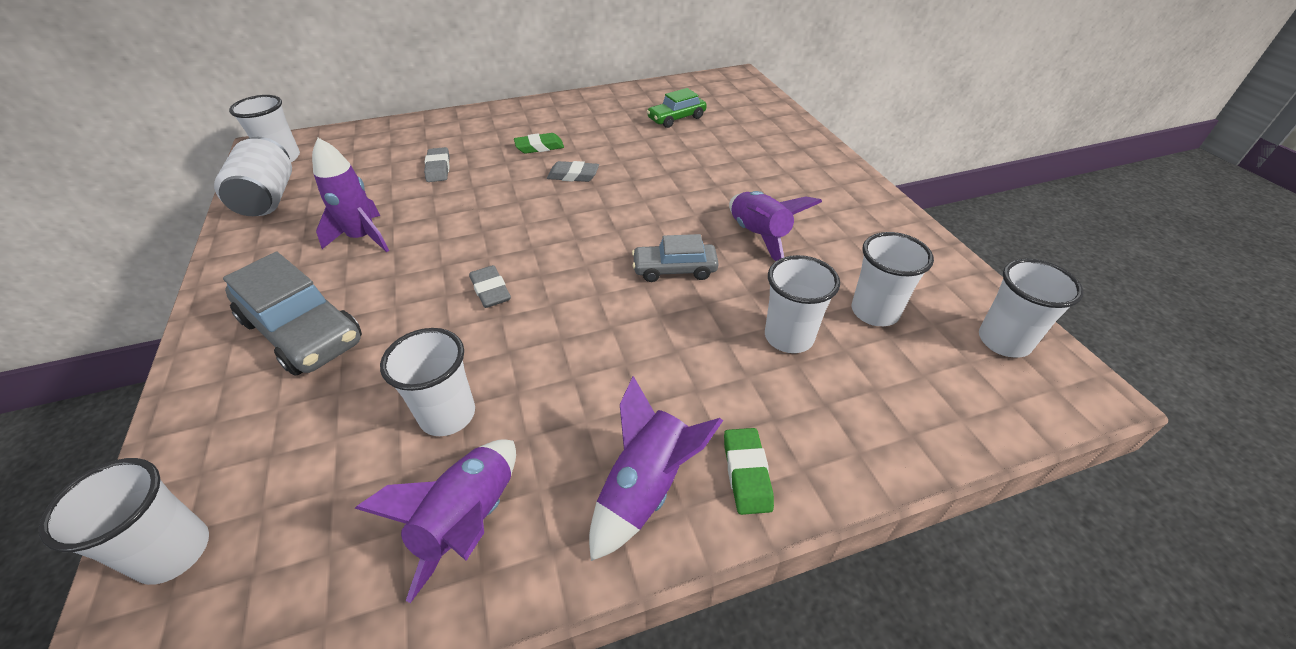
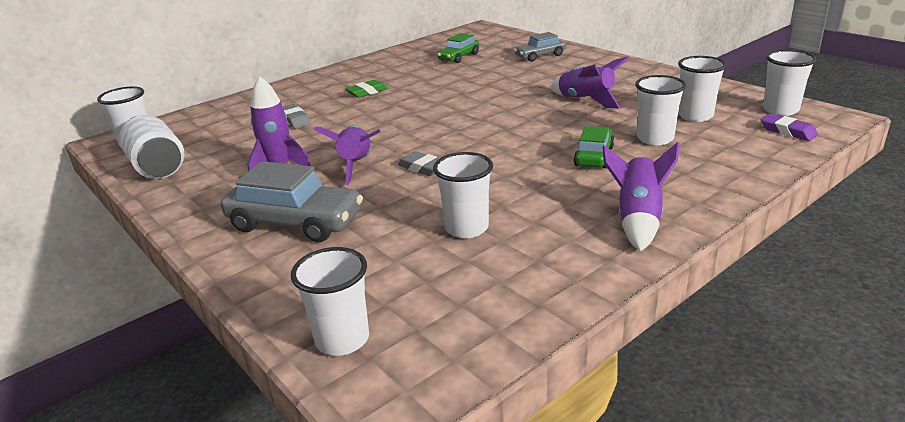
camera: 20 degrees left, 15 degrees down
purple rocket [355,439,516,603] -> purple rocket moved to [314,125,380,185]
grey eraser [547,161,599,182] -> none
grey car [632,234,719,282] -> grey car moved to [514,32,566,62]
green eraser [724,428,774,515] -> none
none -> green car [574,126,614,168]
none -> purple eraser [760,113,818,141]

